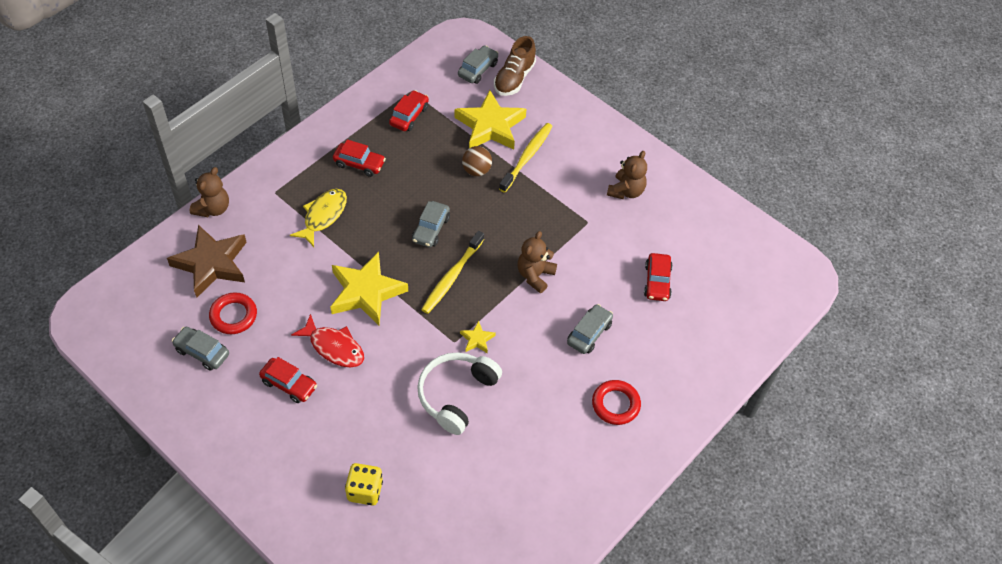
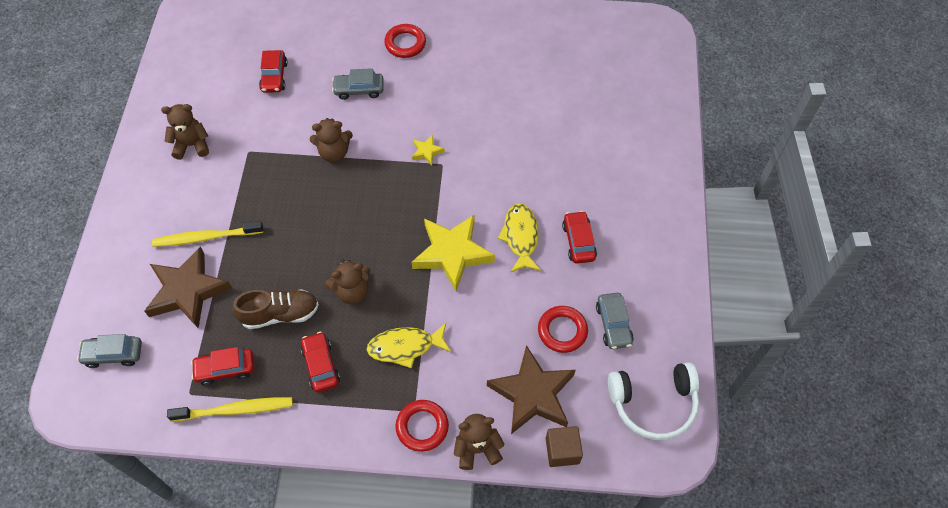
camera: 125 degrees left, 5 degrees up
red fish [291,314,364,367] -> yellow fish [498,203,541,273]
yellow dice [345,463,383,505] -> none
grey car [412,201,450,247] -> none
white headphones [417,352,502,435] -> white headphones moved to [608,362,699,440]
yellow toothbrush [421,231,484,314] -> yellow toothbrush moved to [167,397,293,422]
yellow star [455,90,526,150] -> brown star [144,247,232,328]
brown ball [462,146,492,176] -> none
brown shoe [494,36,536,96] -> brown shoe moved to [232,289,319,329]
red car [644,253,673,301] -> red car turned 120 degrees clockwise [259,50,288,93]
none -> brown teddy bear [325,260,370,304]
none -> red ring [396,400,449,452]
none -> brown cube [546,426,583,467]

